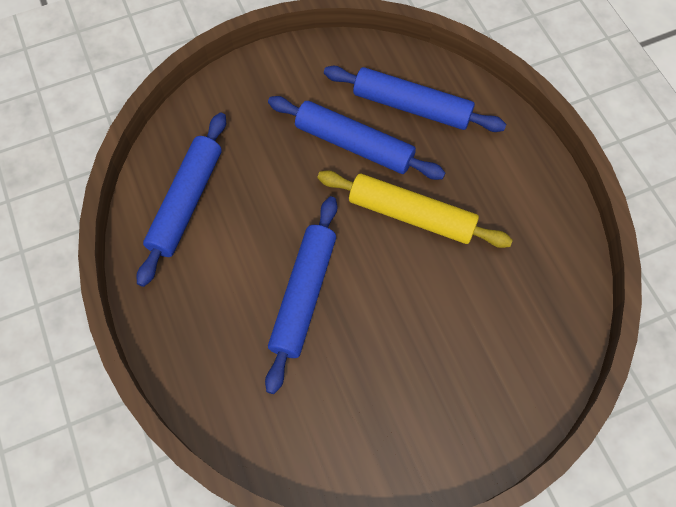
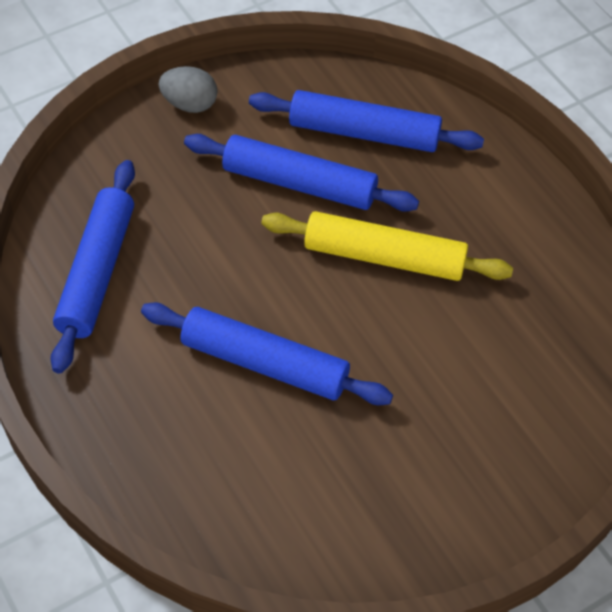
camera: 10 degrees left, 10 degrees down
blue rolling pin [265,196,337,394] -> blue rolling pin turned 75 degrees counterclockwise [141,302,393,405]
none -> grey egg [159,66,218,113]

